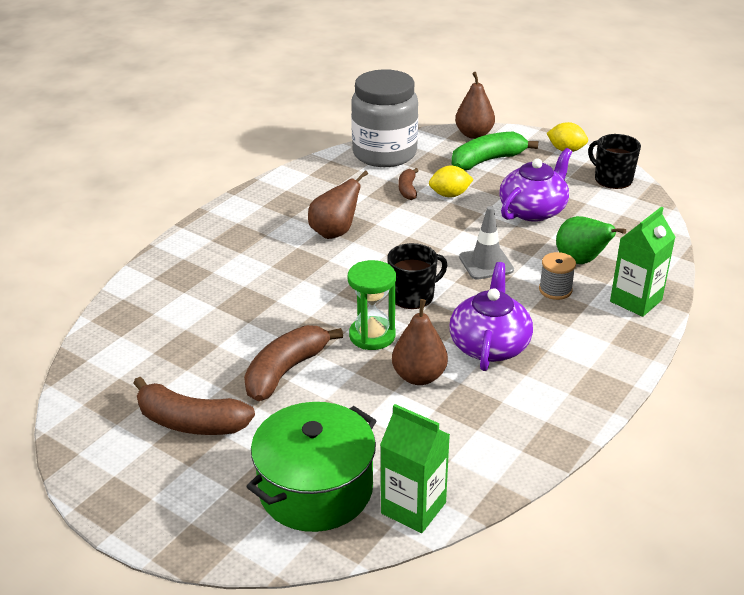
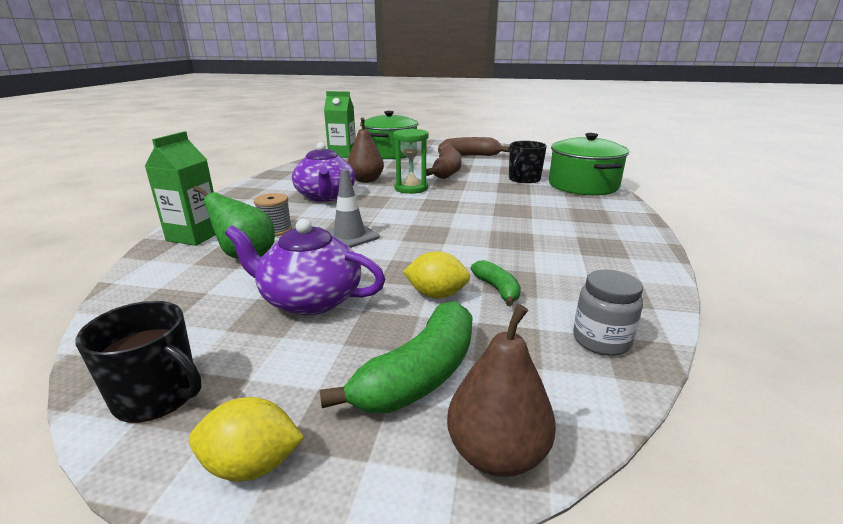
camera: 155 degrees right, 10 degrees down
brown pear [308,170,368,239] -> none
grey jar [351,69,418,167] -> grey jar [573,270,643,356], size x0.47
black mug [387,243,447,309] -> black mug moved to [509,141,547,183]
brown banana [399,168,419,200] -> green banana [471,260,521,306]
yellow lemon [429,166,474,197] -> yellow lemon turned 45 degrees clockwise [403,251,470,298]
purple teapot [499,148,572,222] -> purple teapot turned 90 degrees clockwise [225,219,385,315]
none -> green pot [549,133,629,195]

